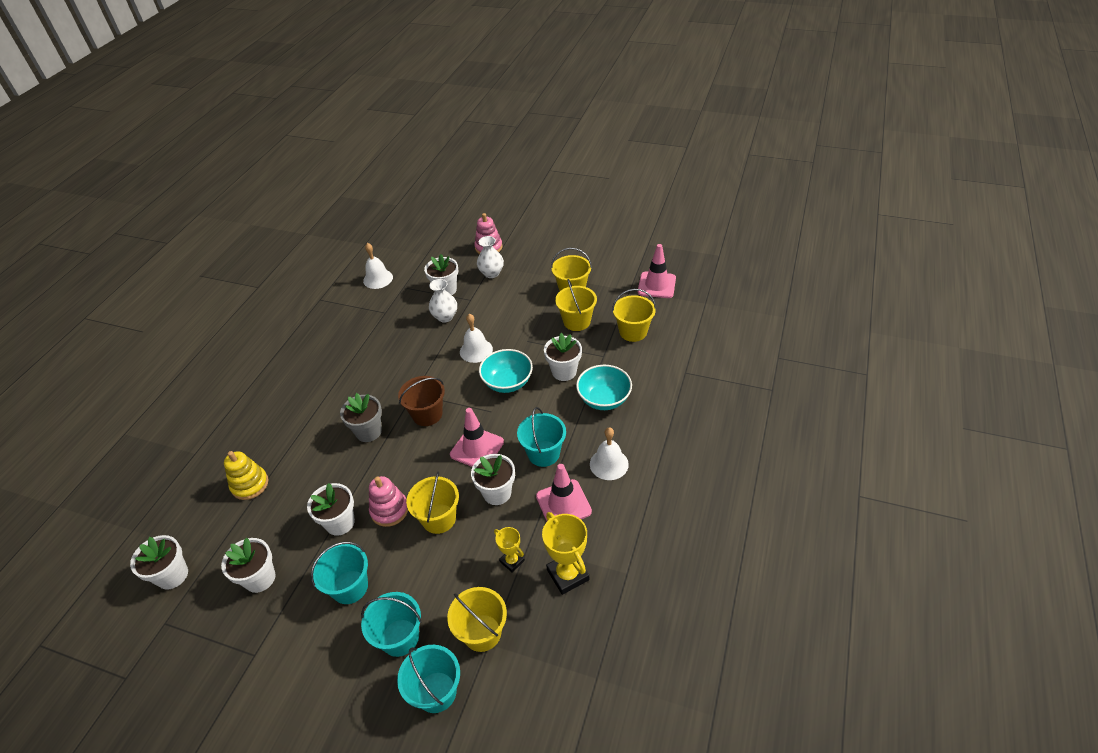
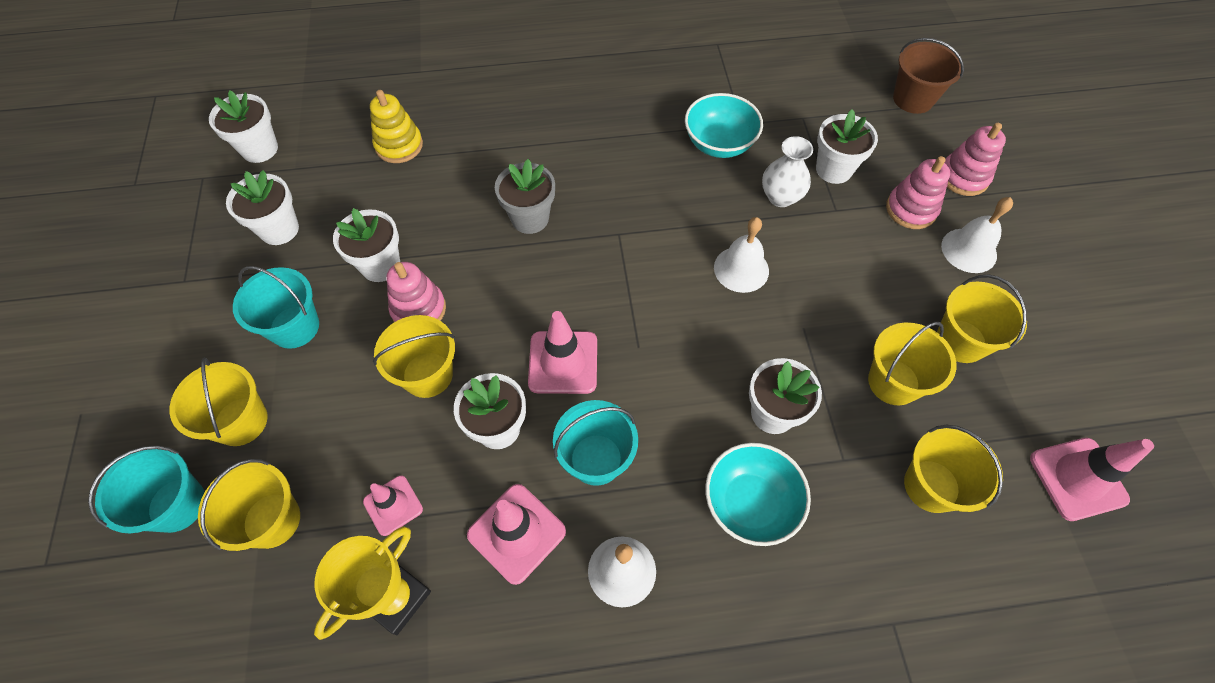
camera: 60 degrees right, 15 degrees up
turquoise bucket [361,592,422,657] -> yellow bucket [170,357,268,446]
white bell [363,243,393,289] -> white bell moved to [941,197,1013,273]
brown bucket [398,376,445,426] -> brown bucket moved to [893,38,964,114]
white vase [477,236,504,278] -> pink stacking toy [886,156,950,229]
turquoise bowl [479,349,533,393] -> turquoise bowl moved to [685,93,763,158]
yellow trophy [494,527,525,573] -> pink traffic cone [363,476,423,536]

